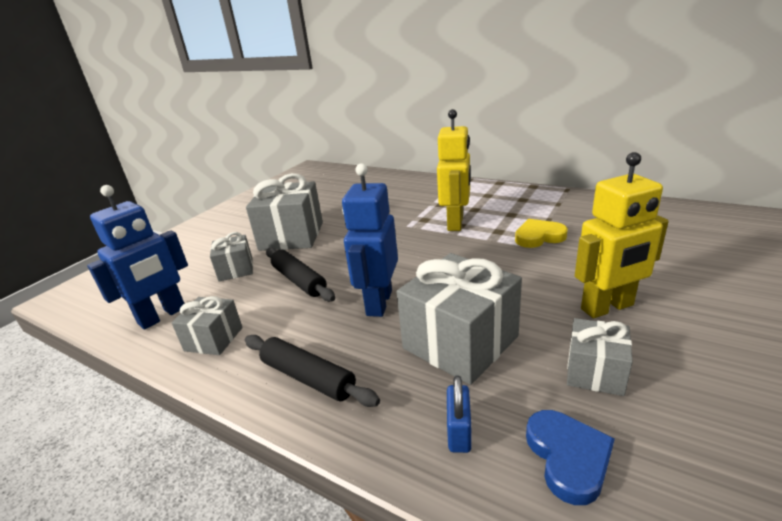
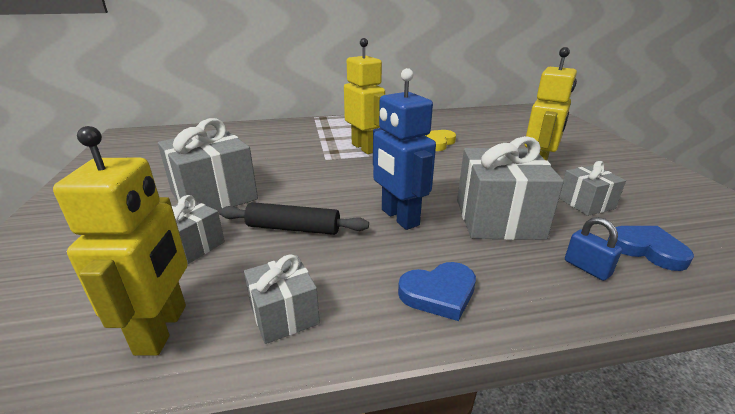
camera: 45 degrees left, 0 degrees up
blue robot [87,185,188,330] -> yellow robot [53,126,188,356]
black rolling pin [245,335,380,407] -> blue heart [398,262,476,321]

